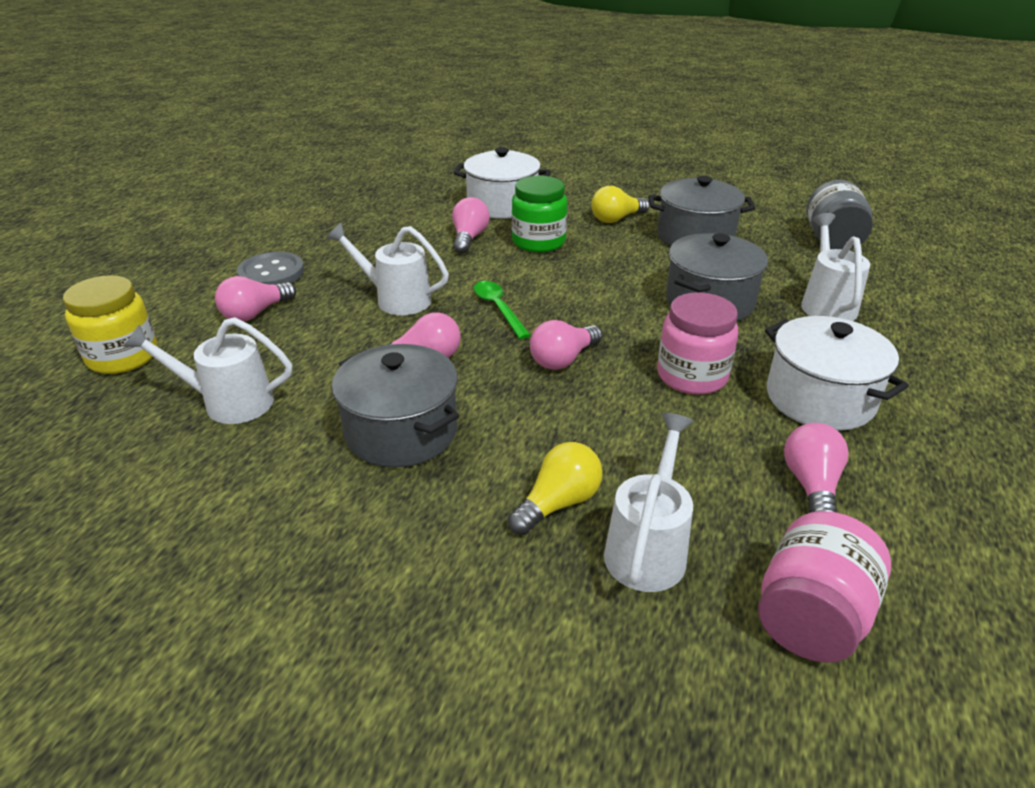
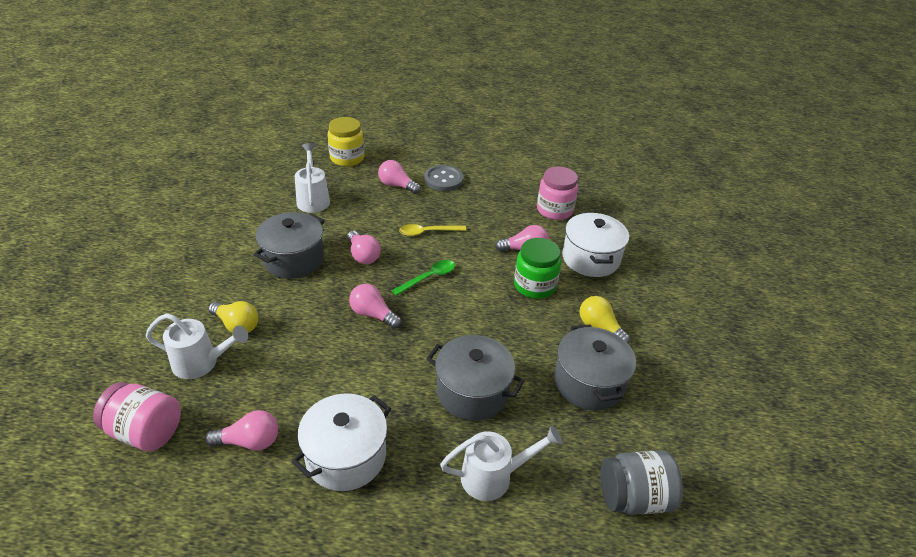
camera: 75 degrees right, 5 degrees up
white watering can [327,223,449,315] -> yellow spoon [399,224,466,236]
pink jar [657,292,739,395] -> pink jar moved to [537,167,578,220]

